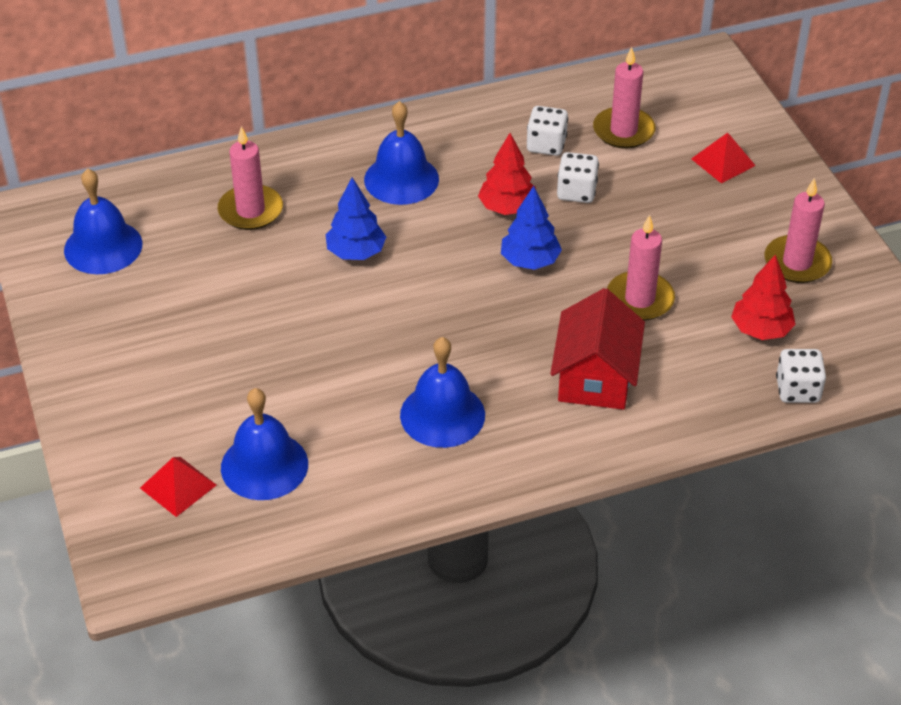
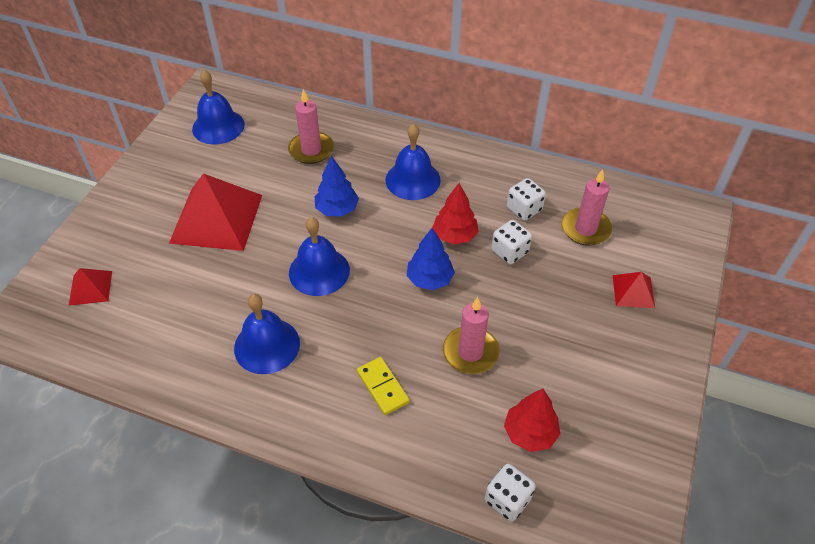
camera: 40 degrees right, 5 degrees up
blue bell [221,388,308,500] -> blue bell moved to [289,217,350,296]
red house [550,288,645,410] -> yellow domino [357,357,410,415]
pink candle [764,178,832,283] -> none
none -> red pyramid [169,173,262,251]

